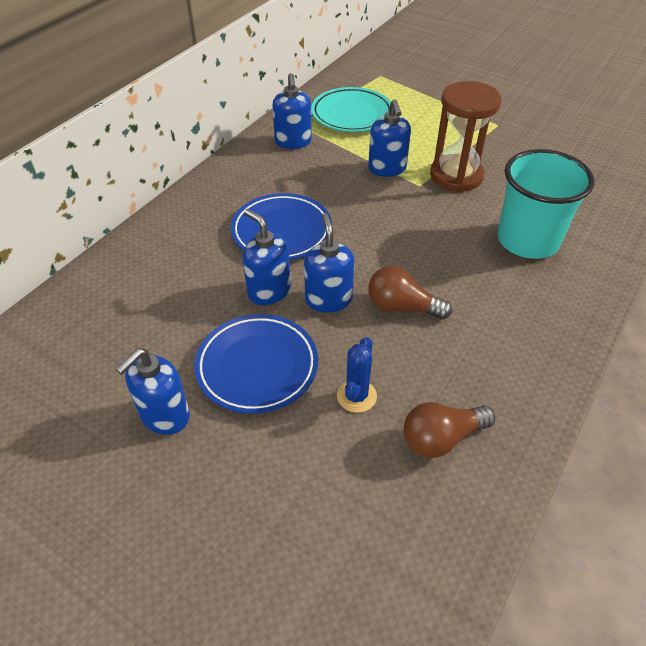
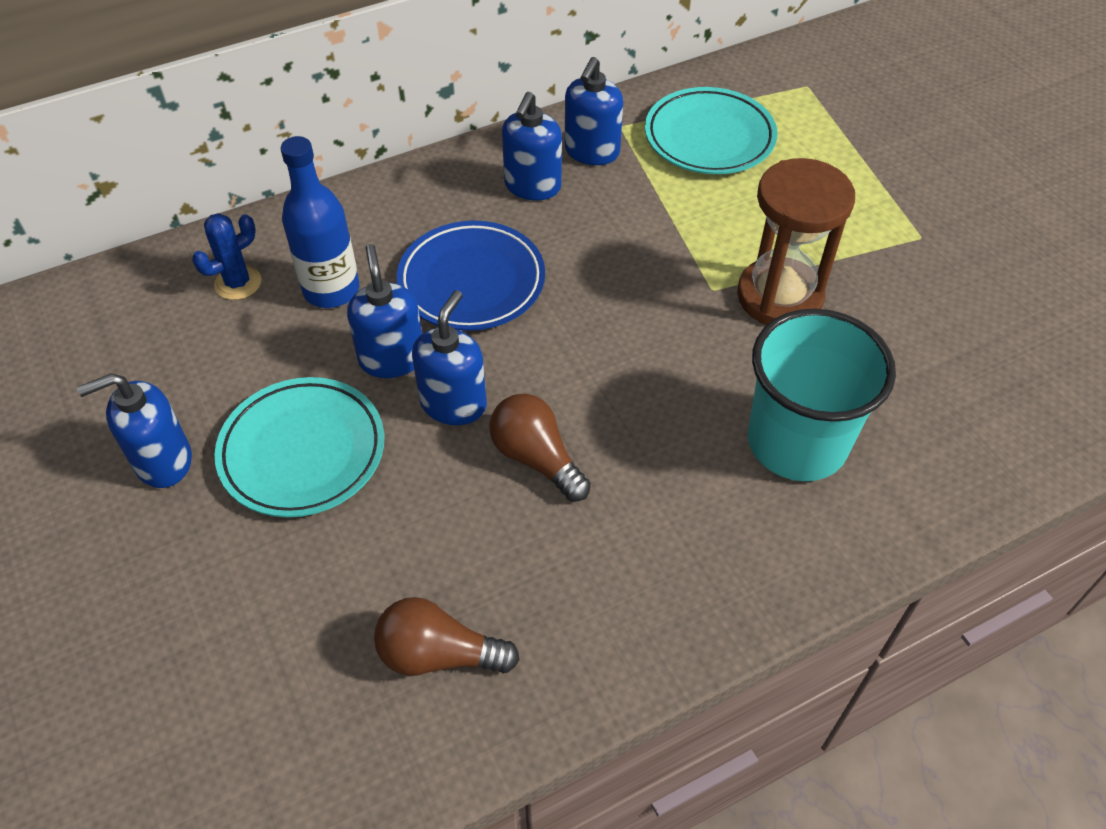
camera: 30 degrees right, 5 degrees up
blue plate [194,314,318,414] -> turquoise plate [214,377,384,517]
blue cactus [337,337,377,413] -> blue cactus moved to [192,213,261,300]
blue soap dispenser [368,99,411,177] -> blue soap dispenser moved to [502,92,562,201]
none -> blue bottle [281,136,359,308]

